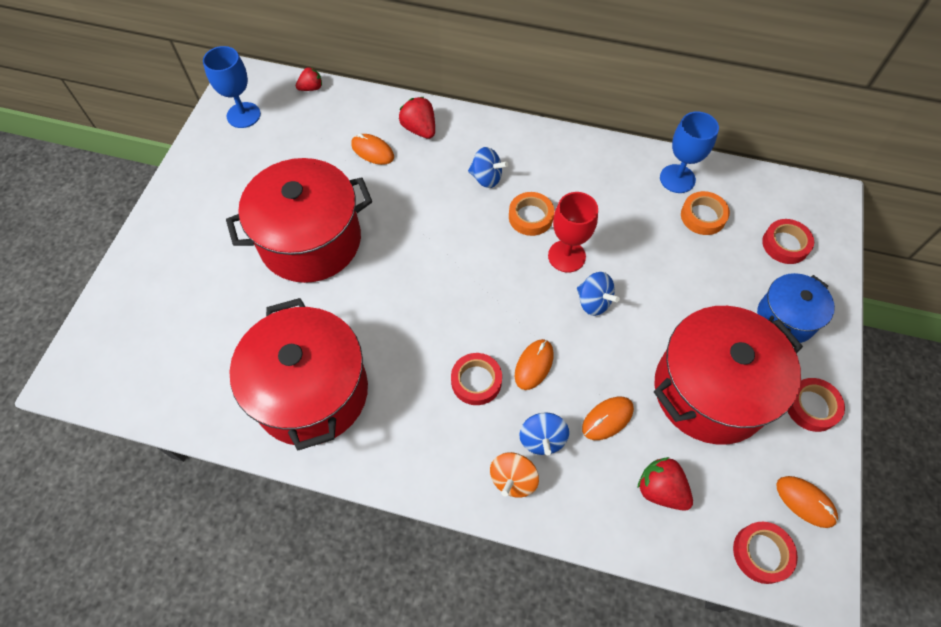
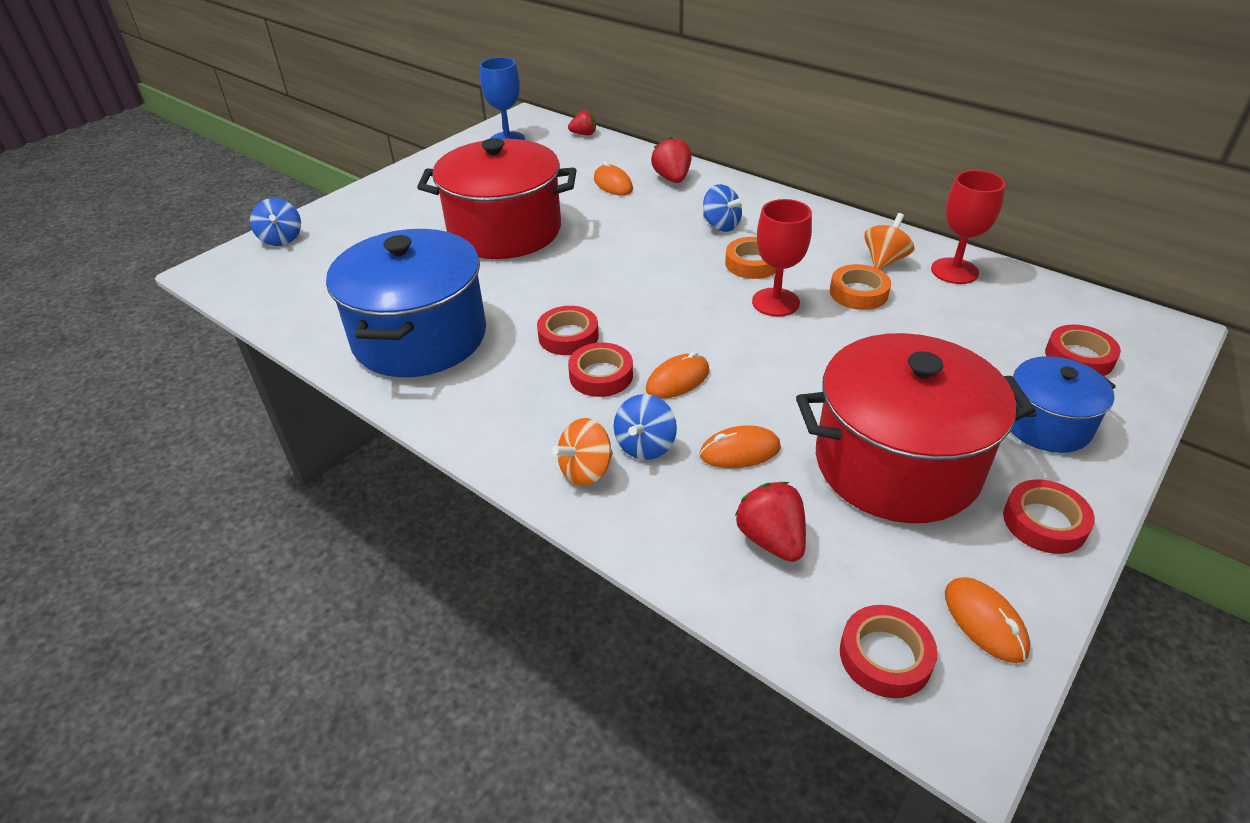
camera: 25 degrees right, 20 degrees down
red pot [229,298,368,450] -> blue pot [326,229,486,377]
blue spinning top [577,272,620,316] -> blue spinning top moved to [250,198,301,246]
blue goblet [660,111,719,193] -> red goblet [931,170,1006,284]
orange tape [681,191,730,235] -> orange tape moved to [830,264,891,310]
none -> red tape [537,306,599,355]
none -> orange spinning top [864,213,914,269]

